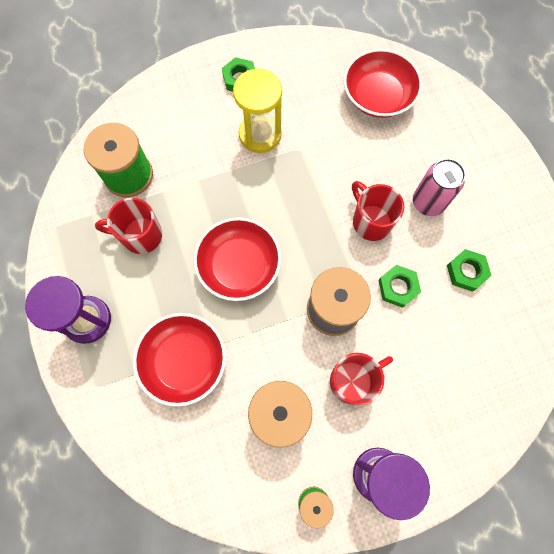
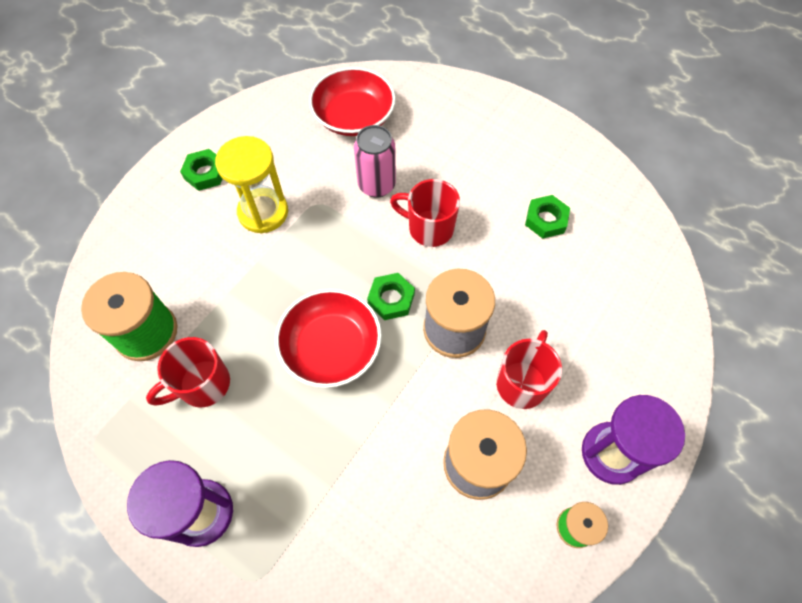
camera: 35 degrees left, 10 degrees down
red bowl [133,313,226,407] -> none
green nut [378,265,421,308] -> green nut moved to [367,273,415,320]
pink can [413,159,466,216] -> pink can moved to [354,125,396,198]

